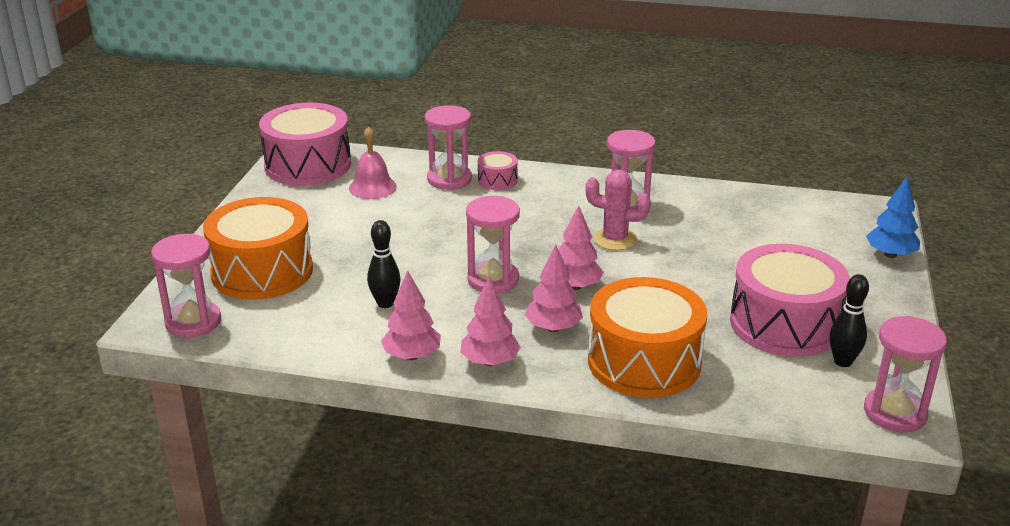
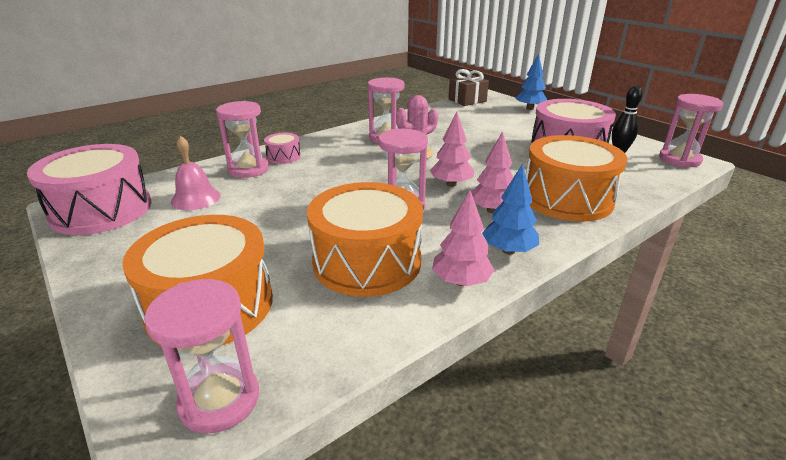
camera: 50 degrees left, 0 degrees up
black bowling pin [367,220,401,308] -> orange drum [307,182,423,297]
pink tree [460,276,521,366] -> blue tree [482,164,539,254]
none -> brown gift [448,69,489,106]

